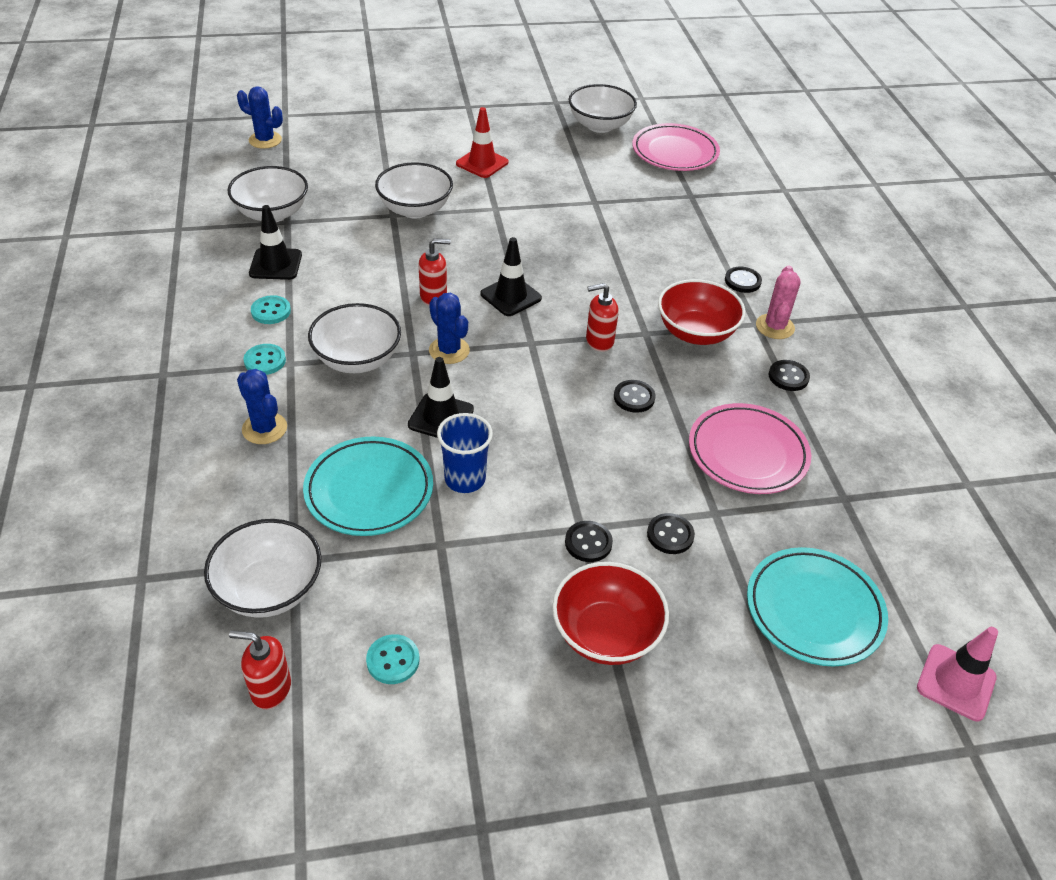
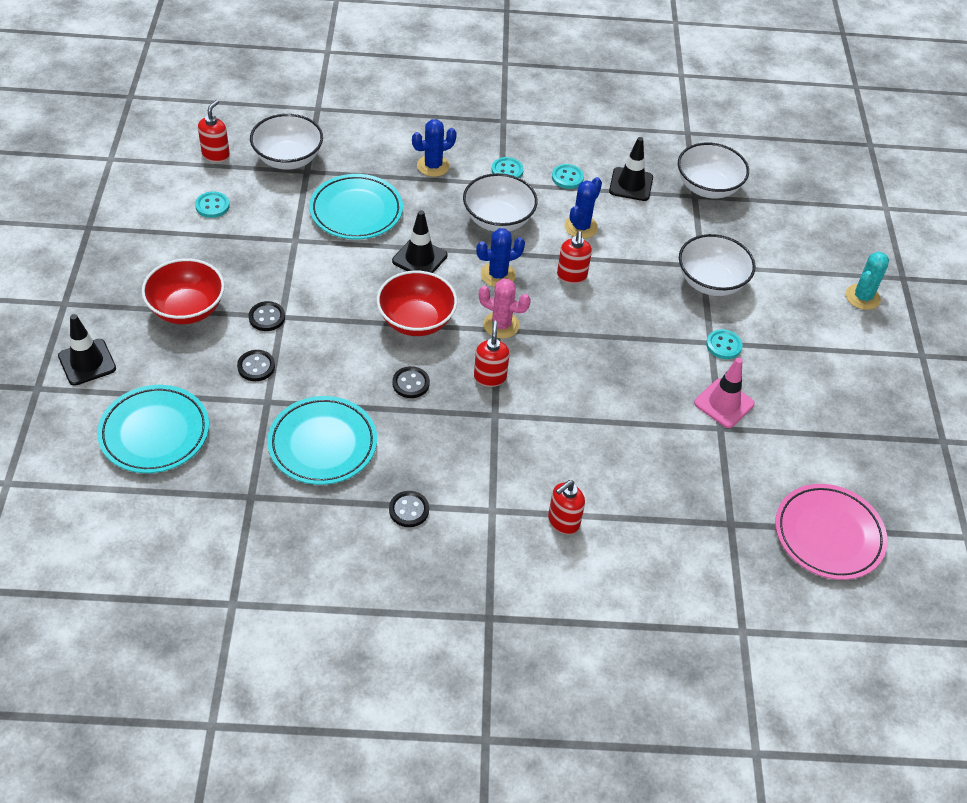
camera: 100 degrees right, 5 degrees up
blue cactus [237,87,283,149] -> blue cactus moved to [564,177,602,239]
blue cup [437,413,493,493] -> none
red traffic cone [456,107,508,178] -> none
black traffic cone [480,237,542,316] -> black traffic cone moved to [58,314,116,386]
white bowl [568,84,637,133] -> none
red bowl [658,279,746,345] -> red bowl moved to [377,271,457,336]
pink plate [689,403,811,494] -> turquoise plate [267,396,377,485]
black button [725,267,762,293] -> red soap dispenser [548,480,585,535]
pink cactus [756,265,801,339] -> pink cactus moved to [479,279,531,339]
pink traffic cone [917,627,998,721] -> pink traffic cone moved to [694,358,755,428]
none -> turquoise button [706,329,743,359]
none -> turquoise cactus [846,252,889,310]

